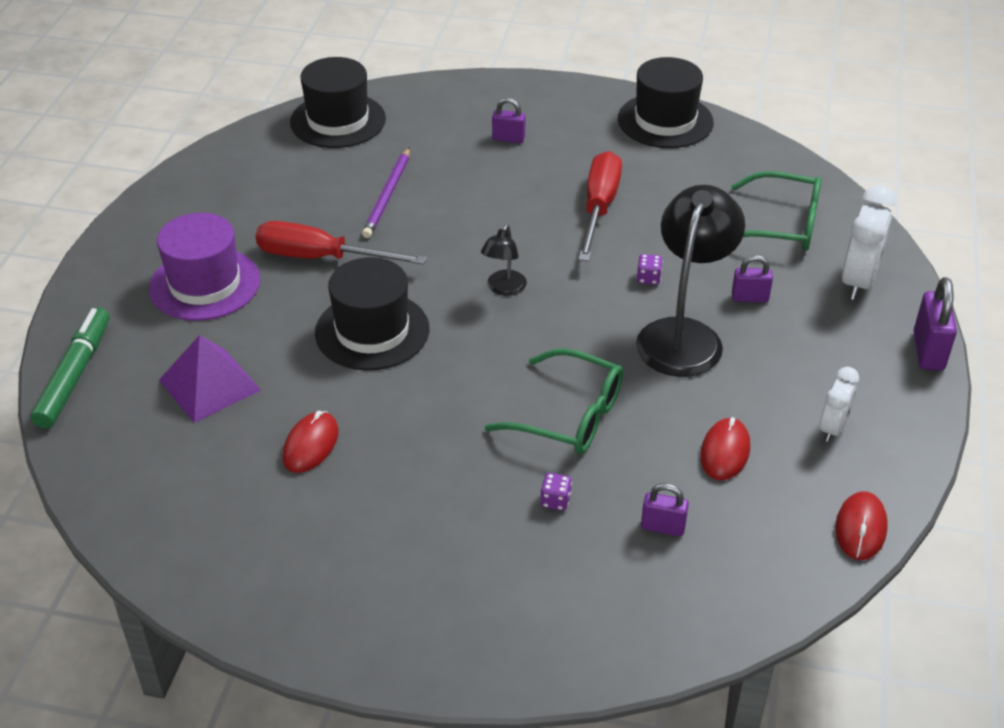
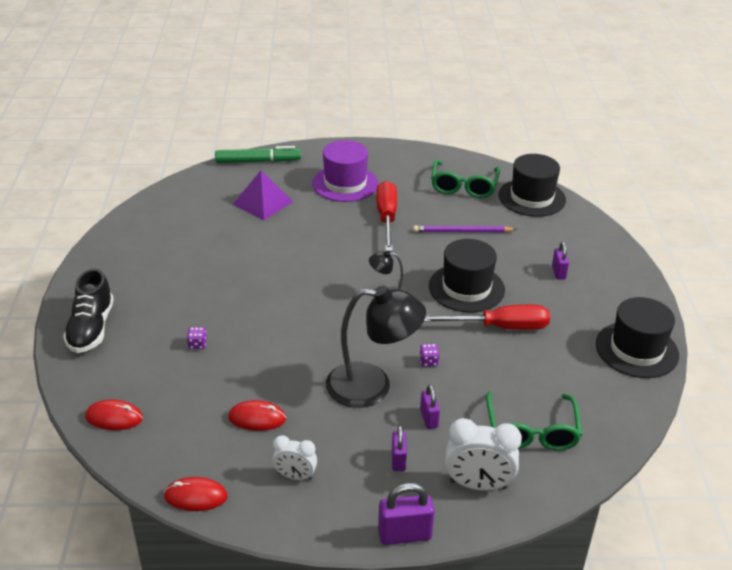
camera: 75 degrees right, 5 degrees down
red mouse [282,411,339,473] -> red mouse moved to [85,399,143,430]
black hat [315,257,429,370] -> black hat moved to [429,239,505,313]
green glasses [485,348,623,454] -> green glasses moved to [431,160,500,198]
purple padlock [641,483,689,536] -> purple padlock moved to [392,425,407,471]
none -> black shoe [63,268,114,353]

